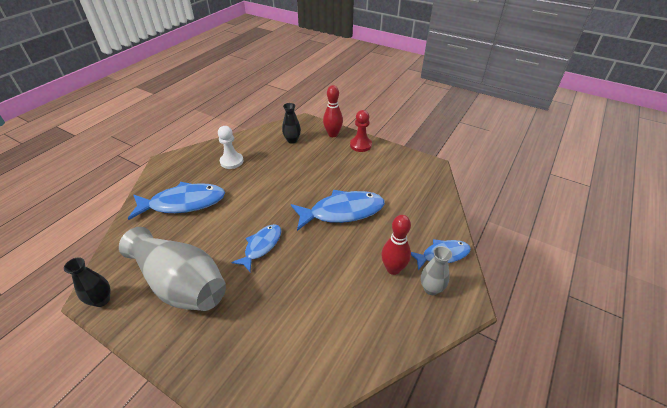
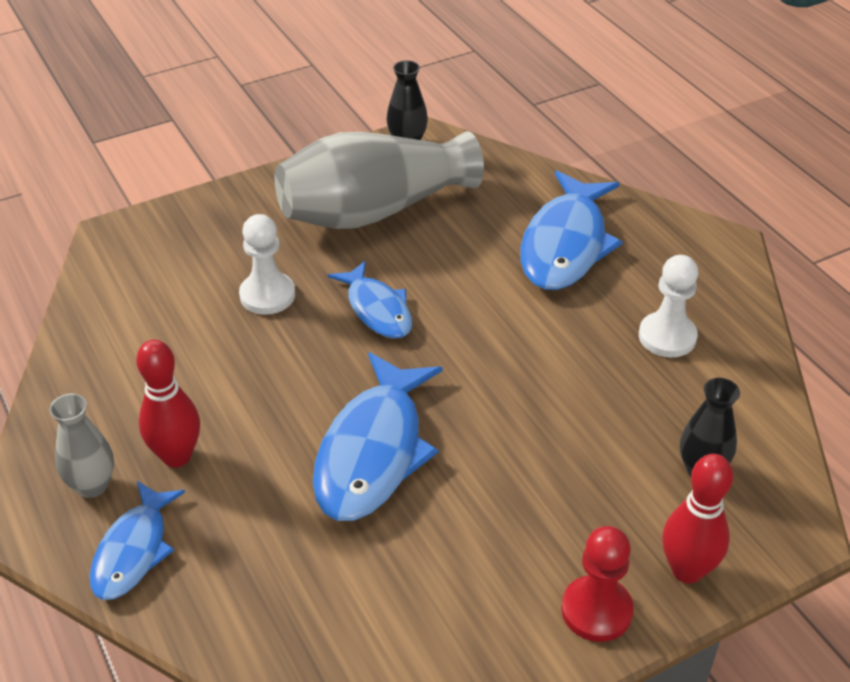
camera: 120 degrees right, 0 degrees up
none -> white pawn [239,214,295,315]

